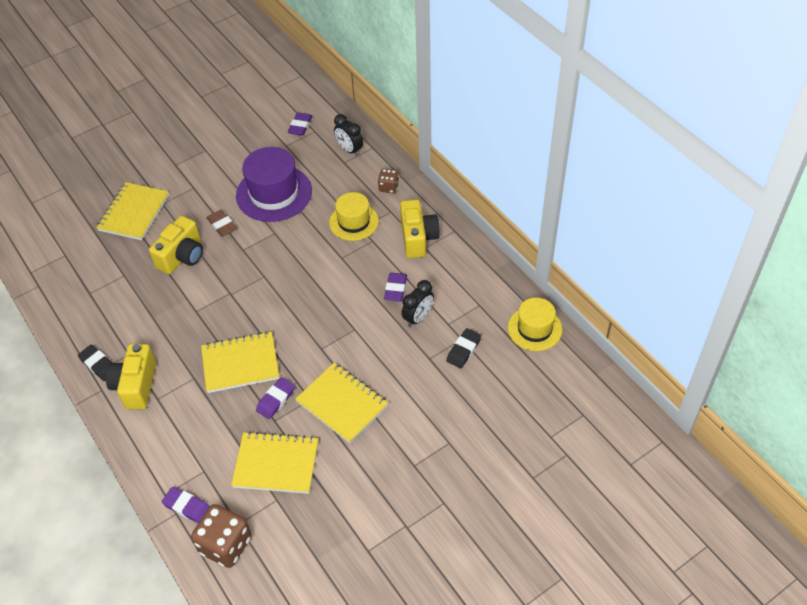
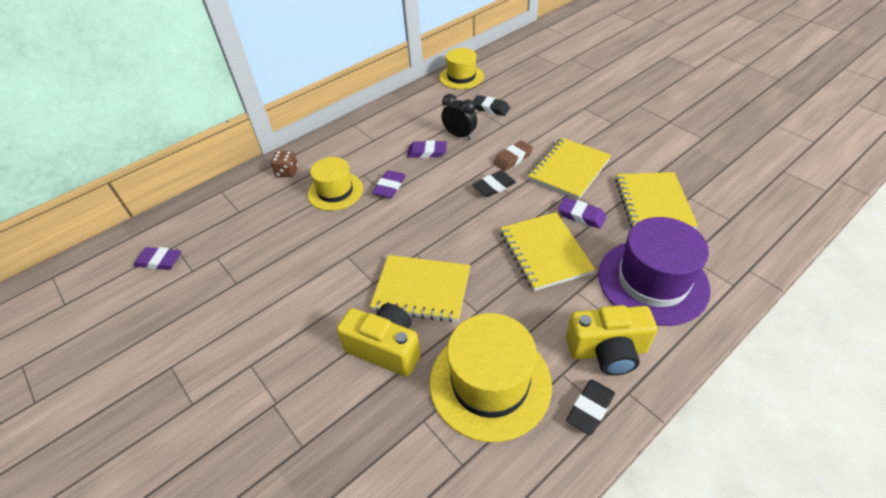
camera: 95 degrees left, 5 degrees down
yellow notebook [96,182,169,240] -> yellow notebook moved to [370,255,470,323]
purple eraser [162,487,210,523] -> purple eraser moved to [372,170,406,198]
brown dice [191,504,251,568] -> none
brown eraser [207,210,237,237] -> brown eraser moved to [493,140,533,171]
purple hat [236,147,312,222] -> purple hat moved to [598,217,711,326]
black clock [334,114,363,156] -> none
yellow camera [400,199,440,258] -> none
none -> yellow hat [430,313,552,442]
none -> black eraser [472,170,516,197]

